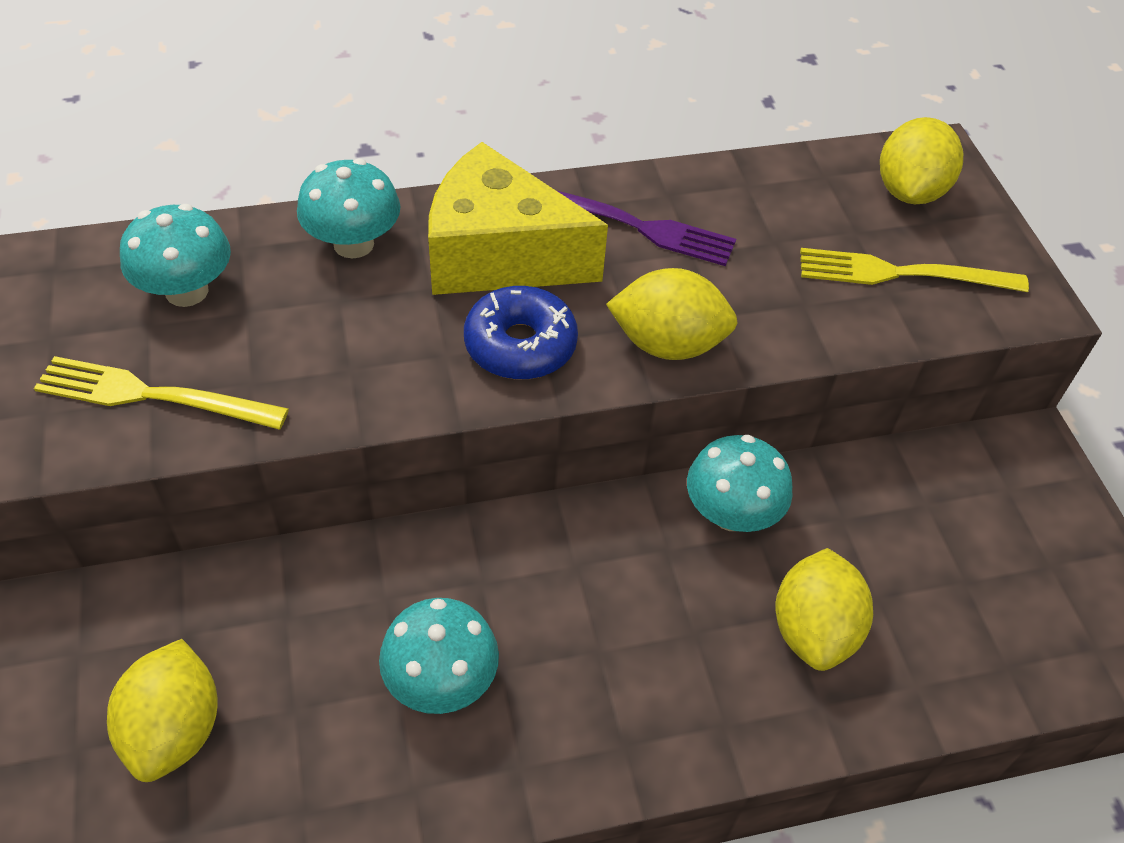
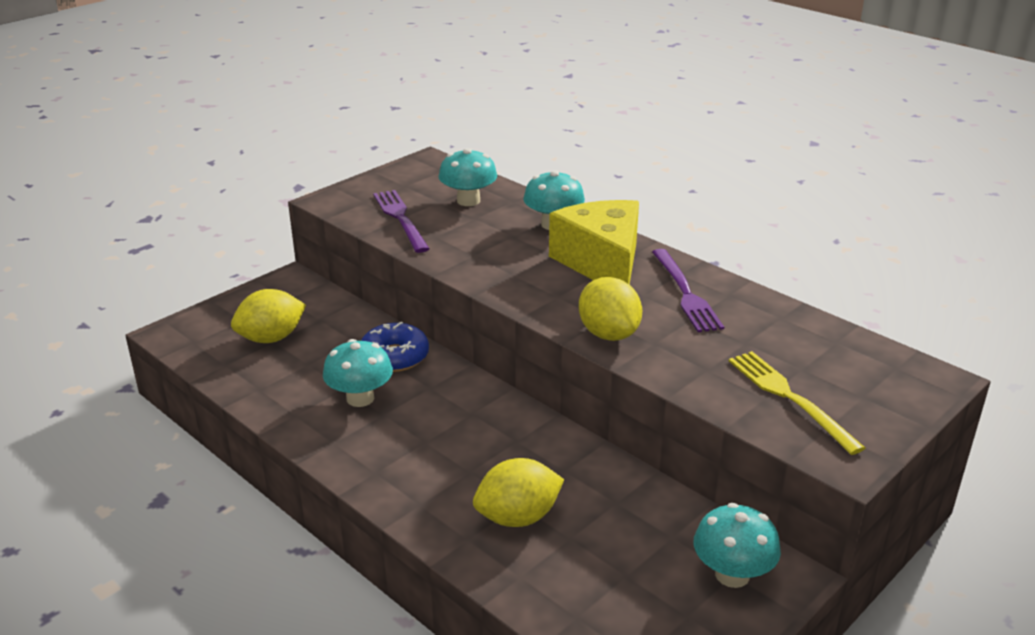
camera: 60 degrees right, 20 degrees down
yellow fork [34,356,289,430] -> purple fork [373,190,429,253]
blue donut [464,286,578,380] -> blue donut moved to [361,322,429,372]
turquoise mushroom [687,435,793,532] -> turquoise mushroom moved to [693,503,781,588]
yellow lemon [880,117,963,204] -> none

